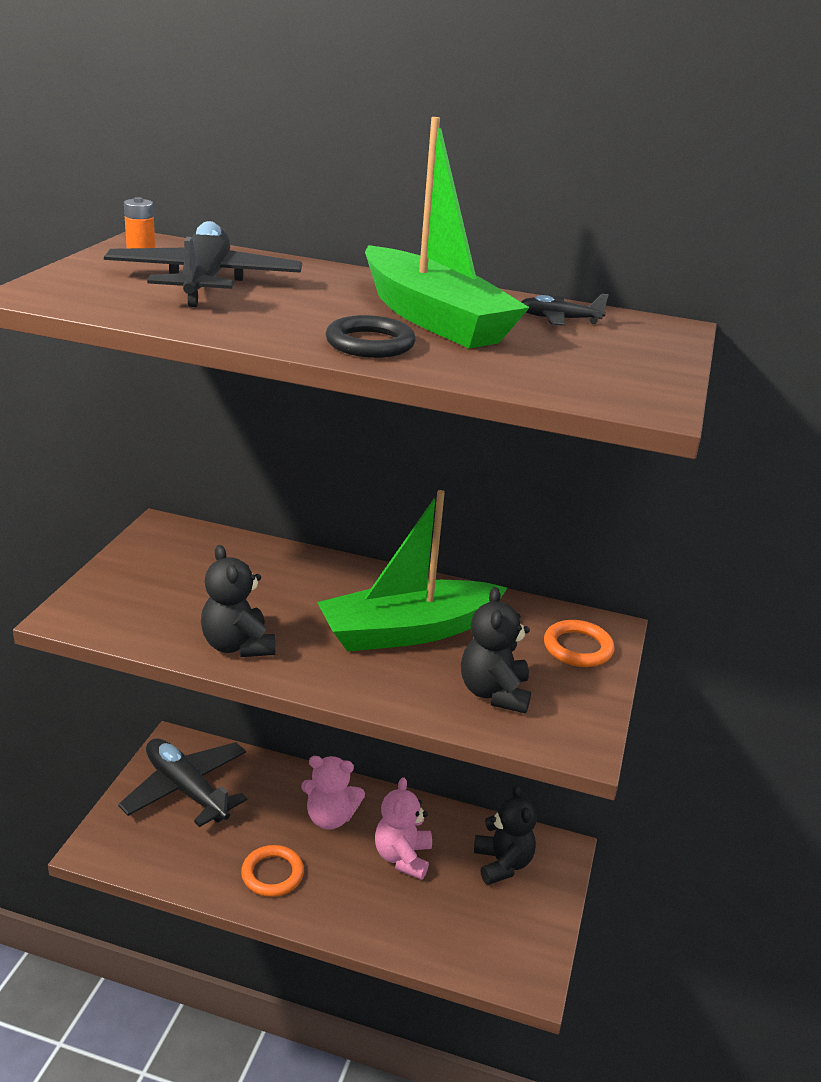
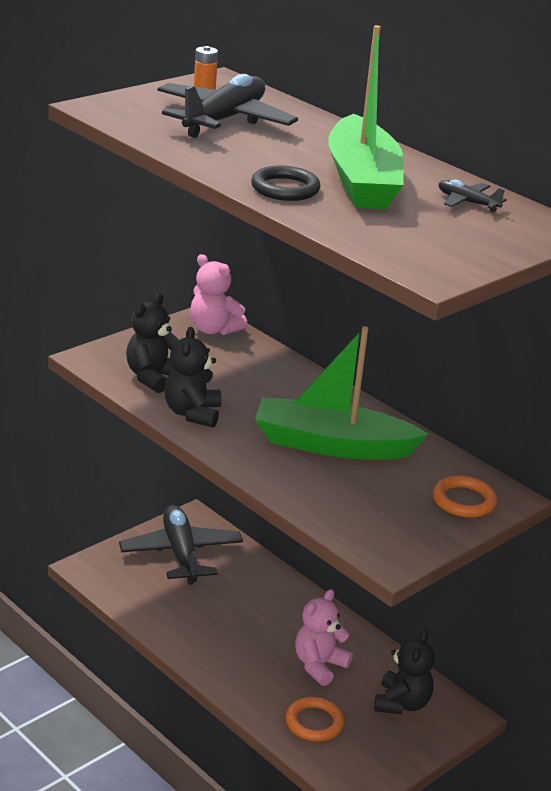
camera: 30 degrees right, 0 degrees up
orange ring [241,845,304,897] -> orange ring moved to [286,697,344,741]
pink teddy bear [301,756,365,830] -> pink teddy bear moved to [190,254,248,335]
black teddy bear [461,587,531,714] -> black teddy bear moved to [126,293,179,393]

